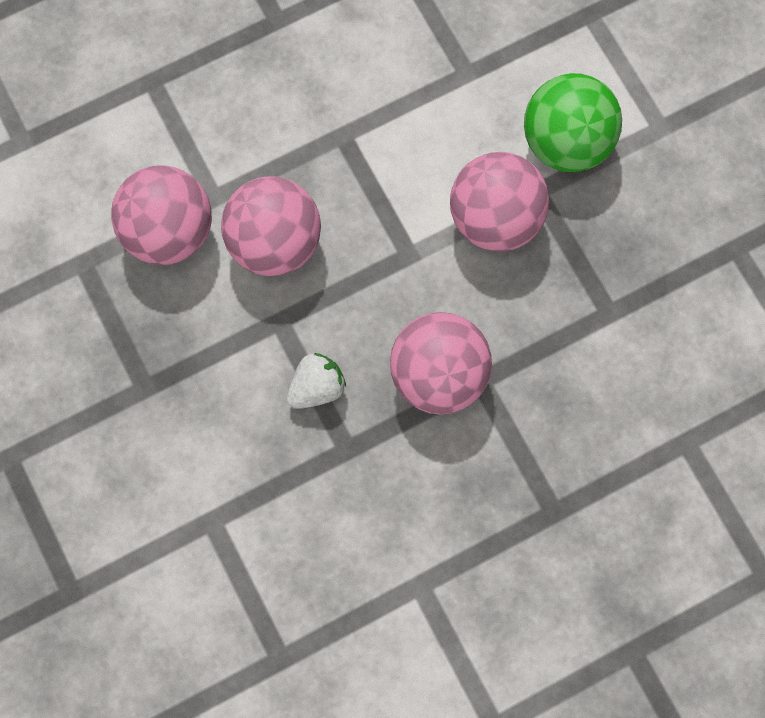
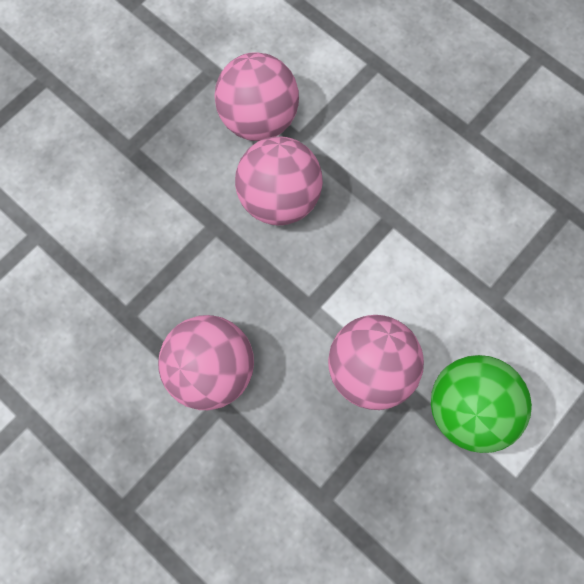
camera: 70 degrees right, 0 degrees up
white strawberry [287,353,346,409] -> none

